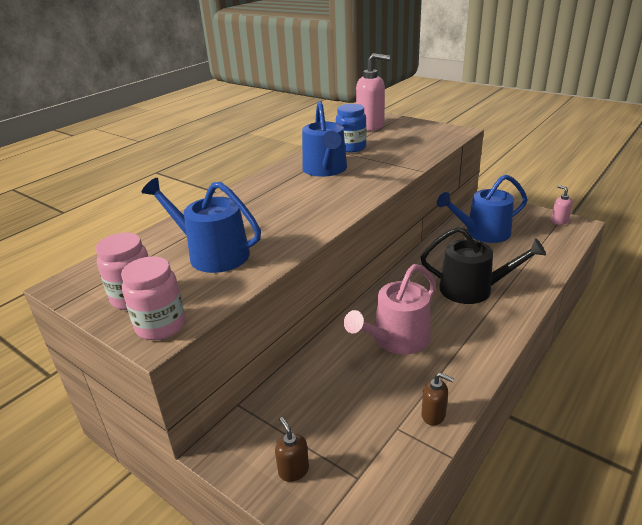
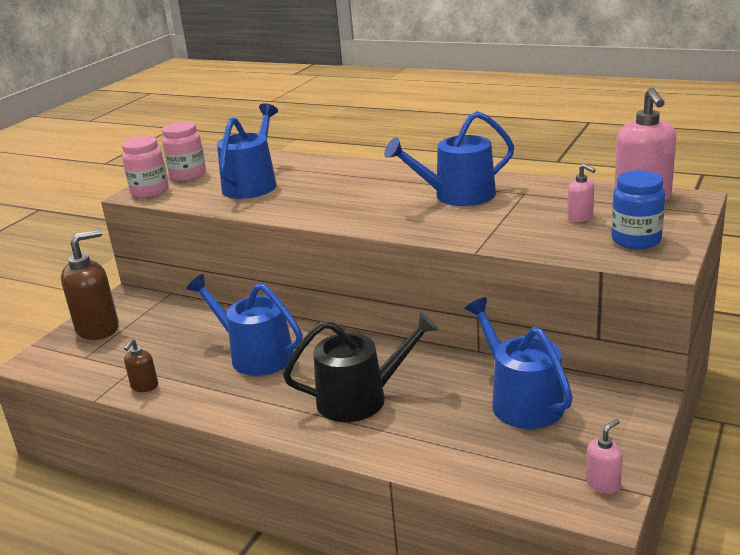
camera: 80 degrees right, 5 degrees down
brown soap dispenser [275,417,309,482] -> brown soap dispenser [61,229,119,340], size x2.04
blue jar [336,104,367,152] -> blue jar moved to [611,170,665,249]
pink watering can [344,264,436,355] -> blue watering can [186,274,303,376]
black watering can [421,227,546,304] -> black watering can turned 105 degrees counterclockwise [283,312,439,422]
none -> pink soap dispenser [567,164,595,222]

